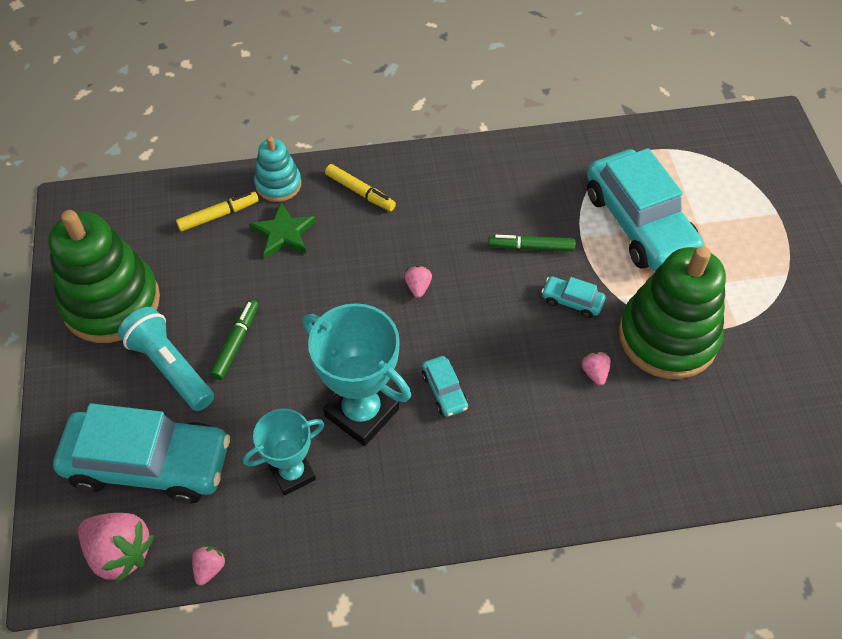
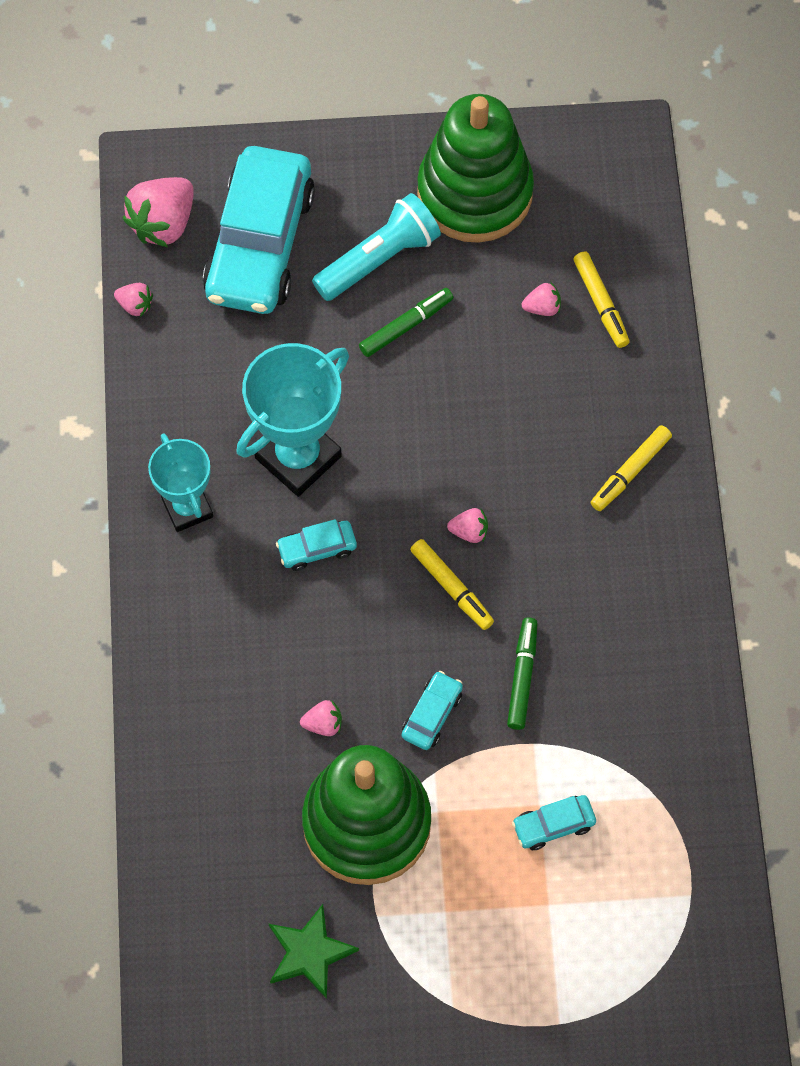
camera: 95 degrees right, 10 degrees up
green marker [210,299,258,380] -> green marker turned 60 degrees counterclockwise [359,288,453,357]
turquoise trophy [243,409,325,496] -> turquoise trophy moved to [148,433,213,532]
green star [249,202,316,258] -> green star moved to [269,904,359,999]
turquoise stacking toy [254,136,301,202] -> none
turquoise car [587,148,704,271] -> turquoise car [512,795,596,850], size x0.41
none -> yellow marker [410,539,494,630]
none -> pink strawberry [522,282,561,316]

